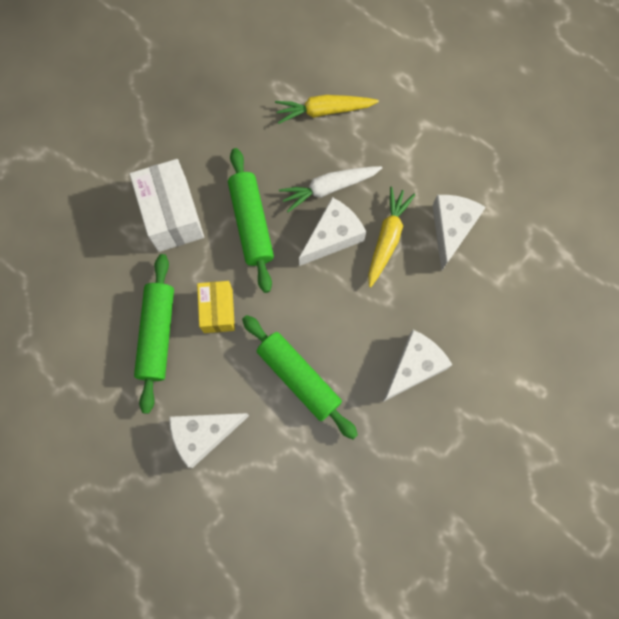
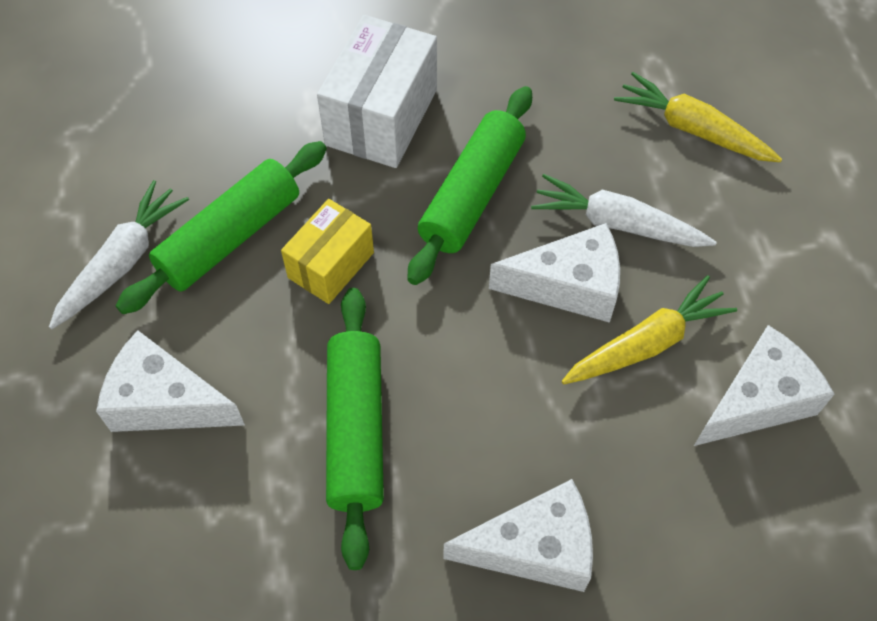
camera: 40 degrees right, 15 degrees down
none -> white carrot [49,180,189,329]

